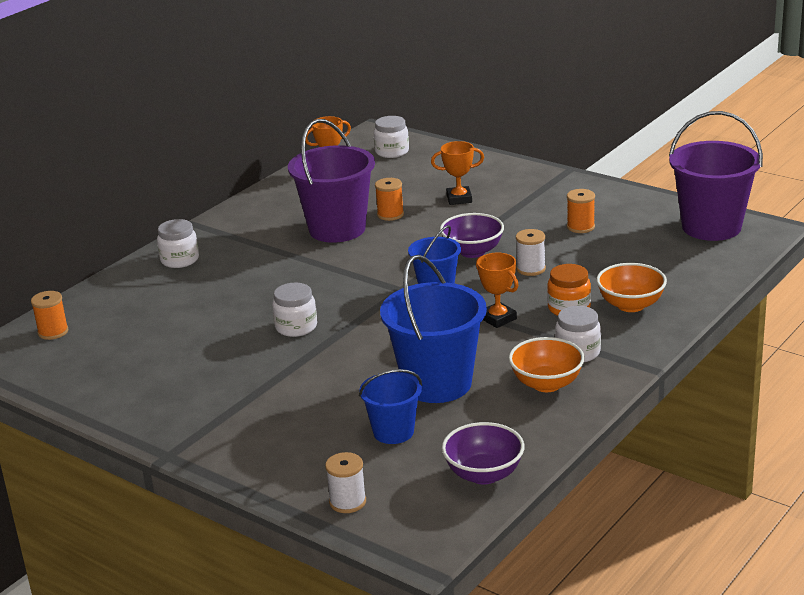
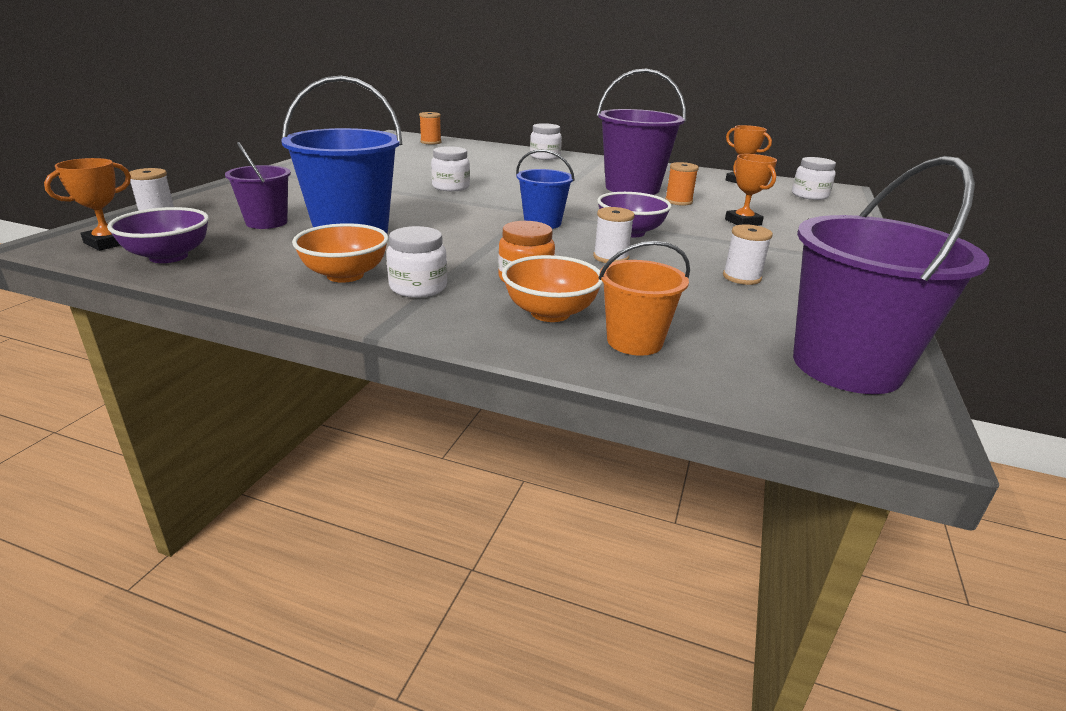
camera: 70 degrees right, 0 degrees up
blue bucket [359,369,422,444] -> purple bucket [225,142,291,229]
orange trophy [476,253,519,328] -> orange trophy moved to [44,158,131,251]
orange spool [567,189,595,233] -> white spool [723,224,773,285]
none -> orange bucket [599,241,690,356]

